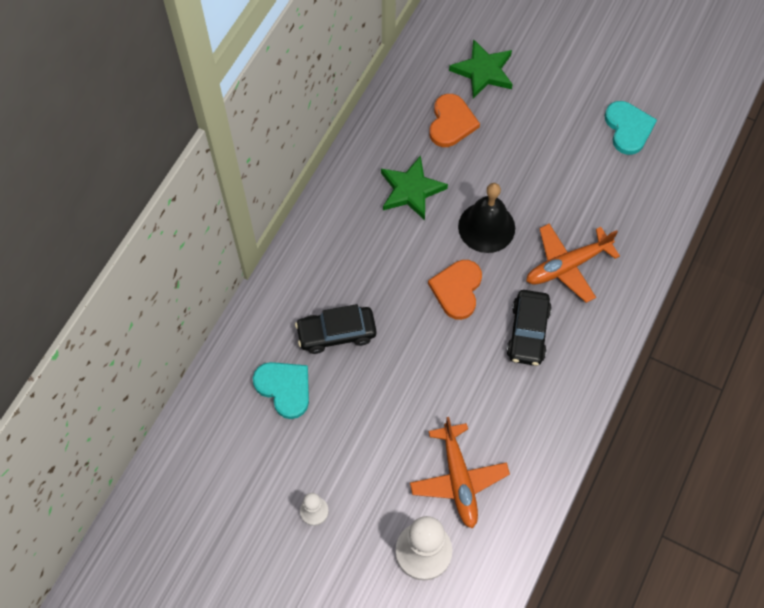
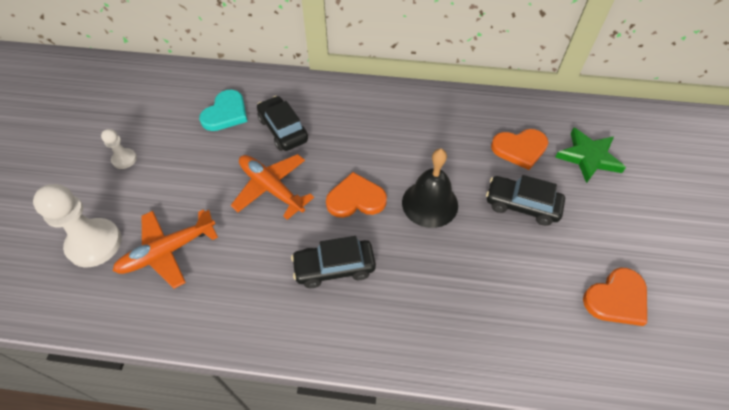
camera: 70 degrees right, 10 degrees down
green star [381,156,448,220] -> none
orange plane [526,224,620,303] -> orange plane moved to [231,154,314,220]
turquoise heart [605,101,657,155] -> orange heart [583,268,647,326]
none -> black car [486,175,565,226]

